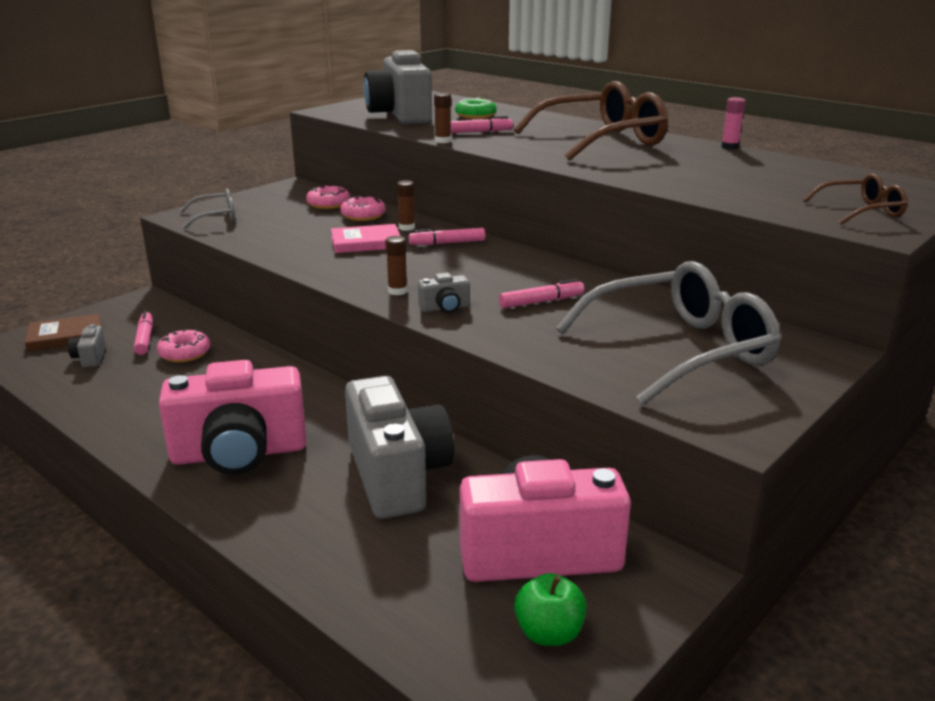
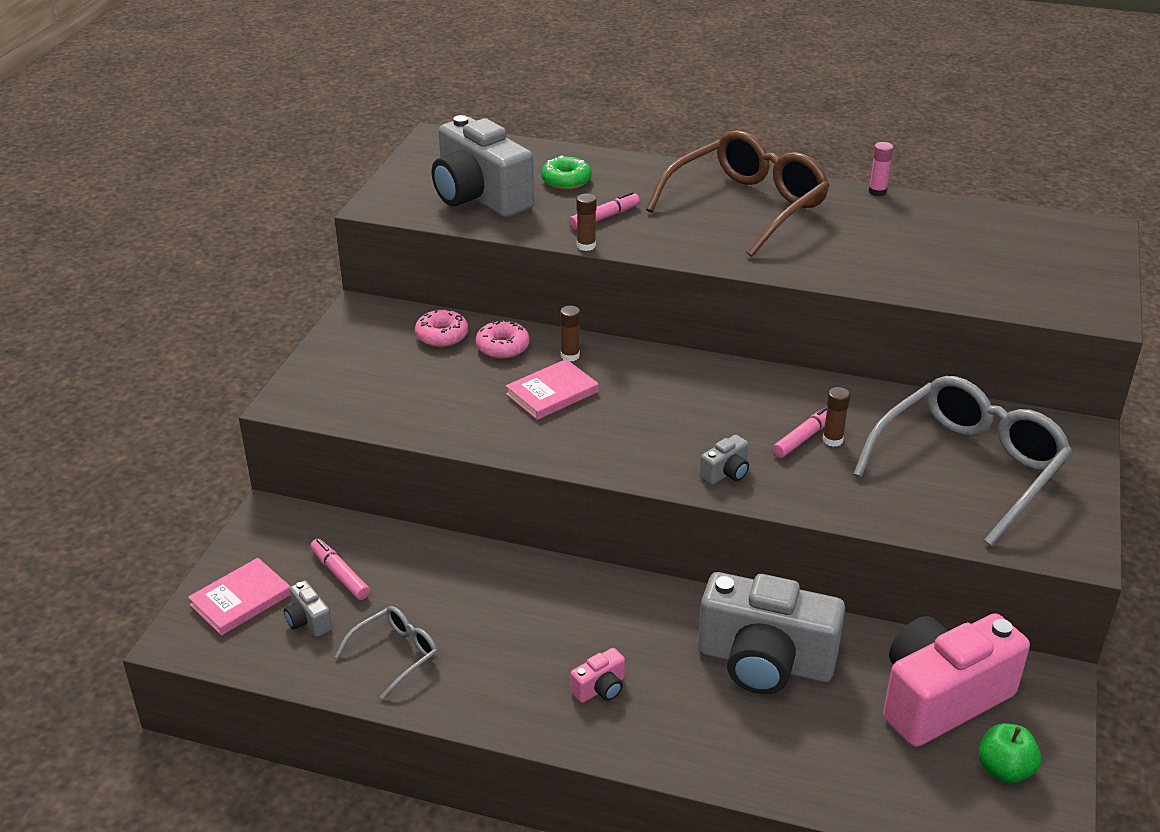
camera: 25 degrees left, 10 degrees up
brown book [25,314,101,351] -> pink book [188,558,290,636]
pink donut [157,329,210,363] -> none
pink camera [159,360,307,475] -> pink camera [570,648,625,703], size x0.40
grey glasses [180,188,235,229] -> grey glasses moved to [335,606,438,699]
grey camera [345,376,454,519] -> grey camera turned 150 degrees clockwise [698,572,845,694]
brown glue stick [385,236,407,295] -> brown glue stick moved to [822,387,850,447]
pink marker [409,228,485,245] -> none
brown glasses [803,174,908,224] -> none

